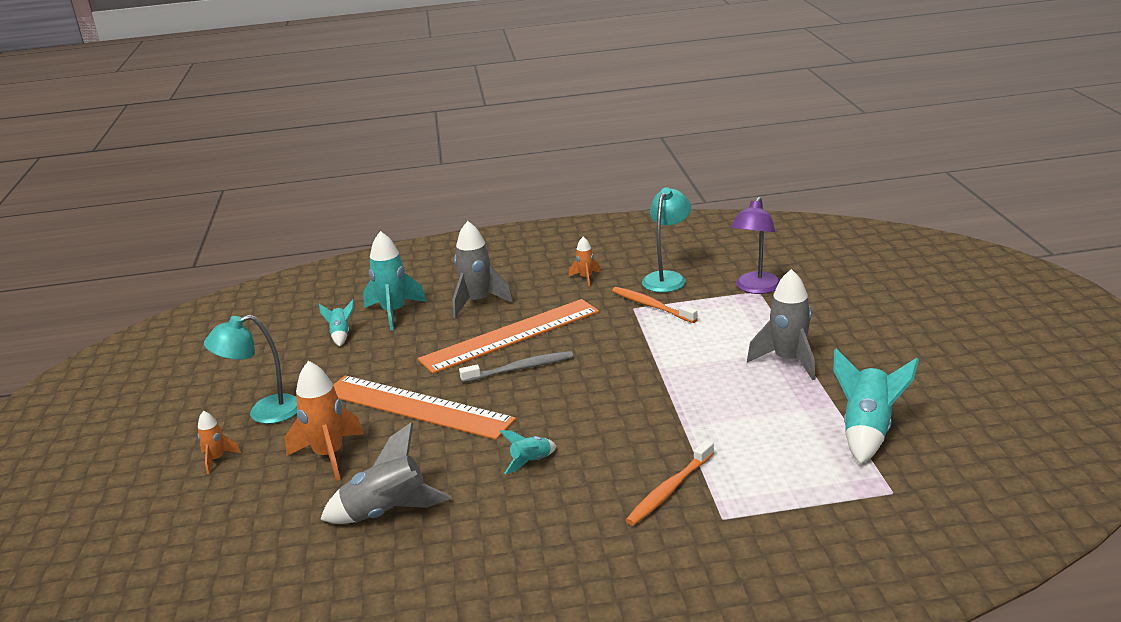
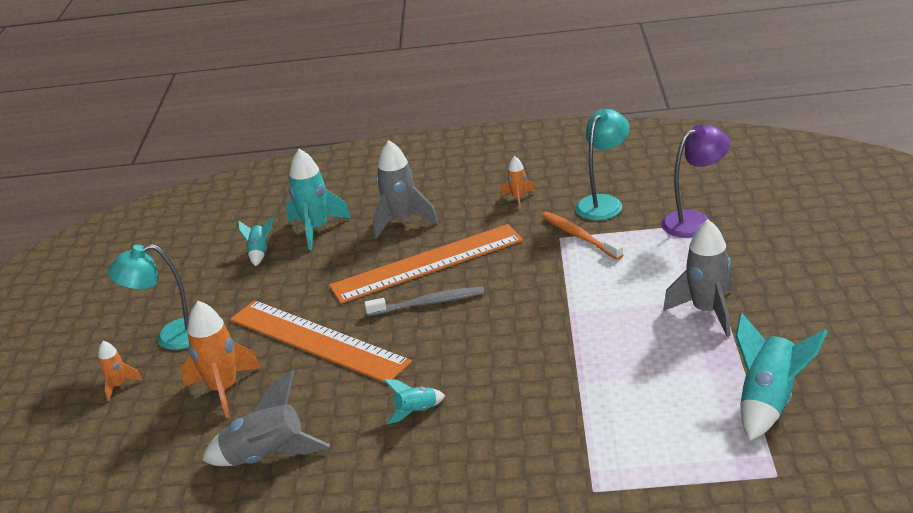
camera: 10 degrees right, 5 degrees up
orange toothbrush [626,440,714,526] -> none
purple lamp [731,197,780,294] -> purple lamp turned 150 degrees counterclockwise [661,124,730,237]

